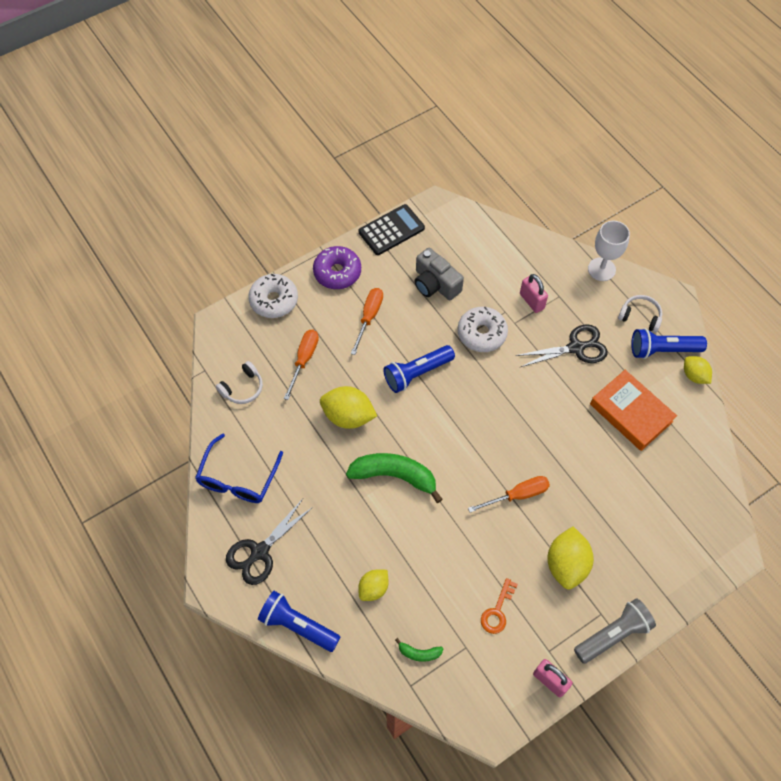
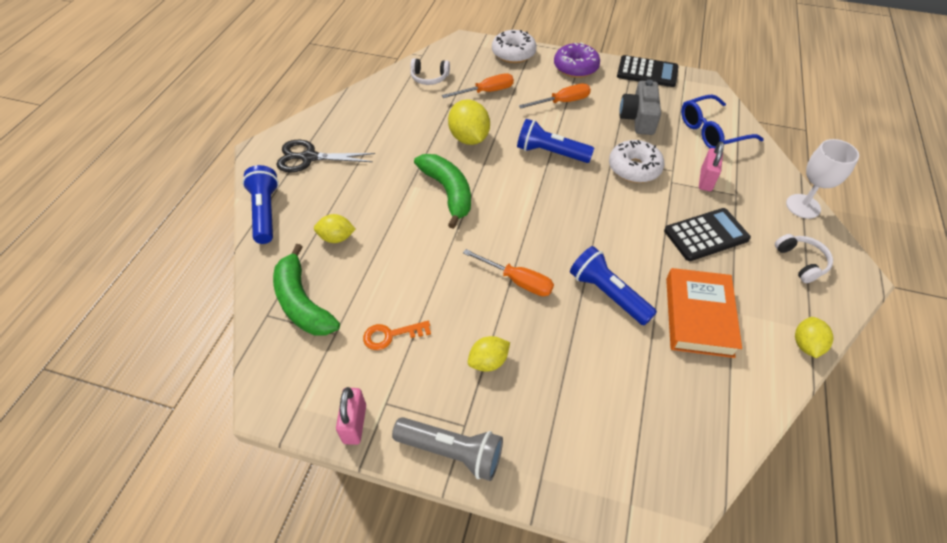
camera: 50 degrees right, 10 degrees down
blue glasses [195,434,283,503] -> blue glasses moved to [681,94,764,149]
green banana [395,638,444,662] -> green banana [273,244,340,336], size x2.18
black scissors [515,324,608,368] -> black calculator [664,208,751,261]
yellow lemon [547,527,594,589] -> yellow lemon [468,336,510,372], size x0.61
blue flashlight [631,328,707,359] -> blue flashlight moved to [570,246,657,325]

